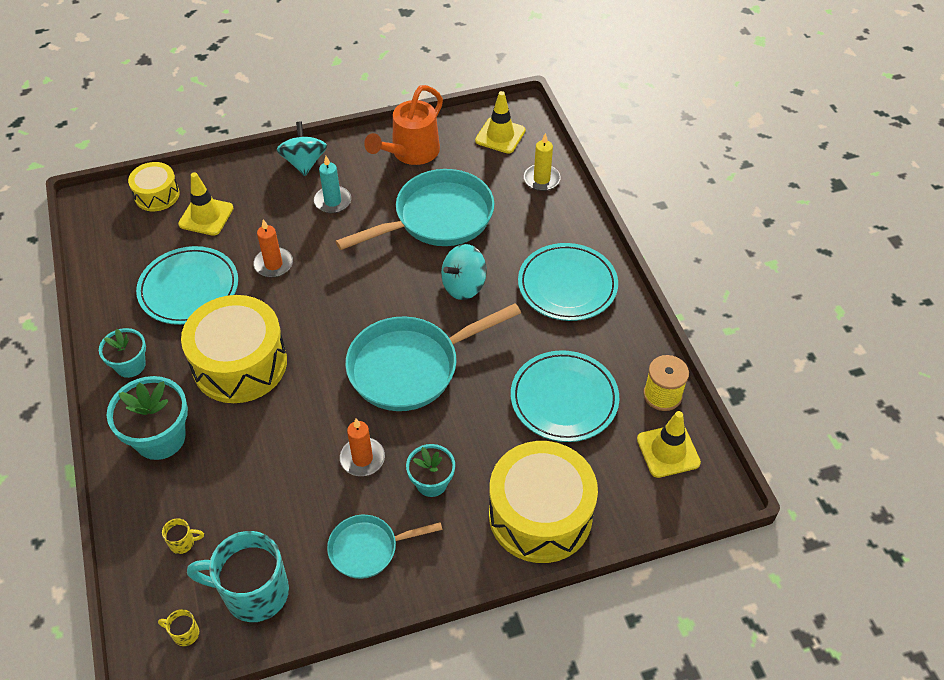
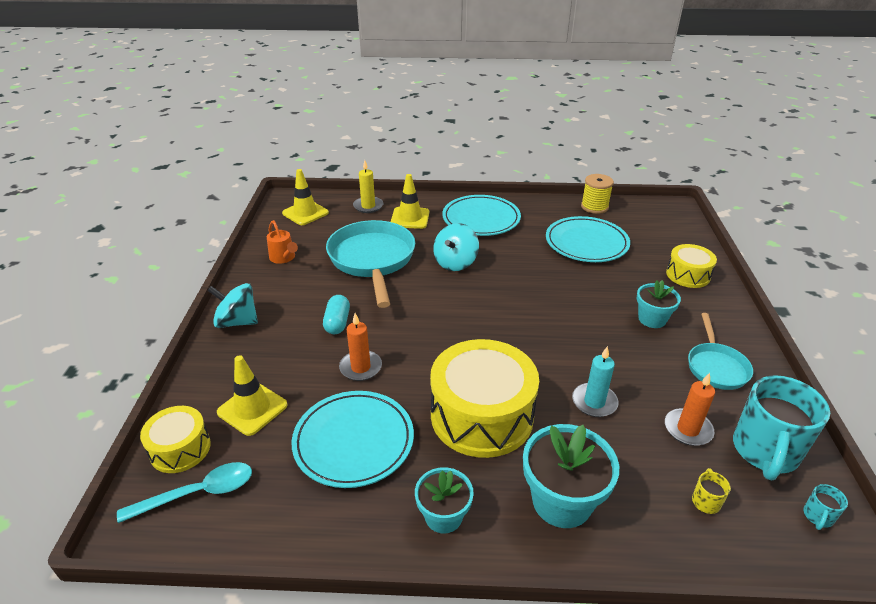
camera: 70 degrees left, 15 degrees down
yellow mug [158,609,199,646] -> turquoise mug [803,484,848,530]
turquoise candle [314,156,351,213] -> turquoise candle moved to [572,346,619,417]
orange candle [340,419,385,476] -> orange candle moved to [665,373,715,446]
turquoise pan [345,303,521,411] -> none
orange watering can [364,85,443,165] -> orange watering can [267,220,298,264], size x0.57
turquoise spinning top [441,244,487,300] -> turquoise spinning top turned 45 degrees clockwise [433,223,479,271]
yellow drum [489,441,598,563] -> yellow drum [666,244,717,288], size x0.54
yellow traffic cone [637,411,701,478] -> yellow traffic cone moved to [391,174,429,229]
none -> turquoise spoon [117,462,252,523]
none -> turquoise capsule [323,295,350,334]

